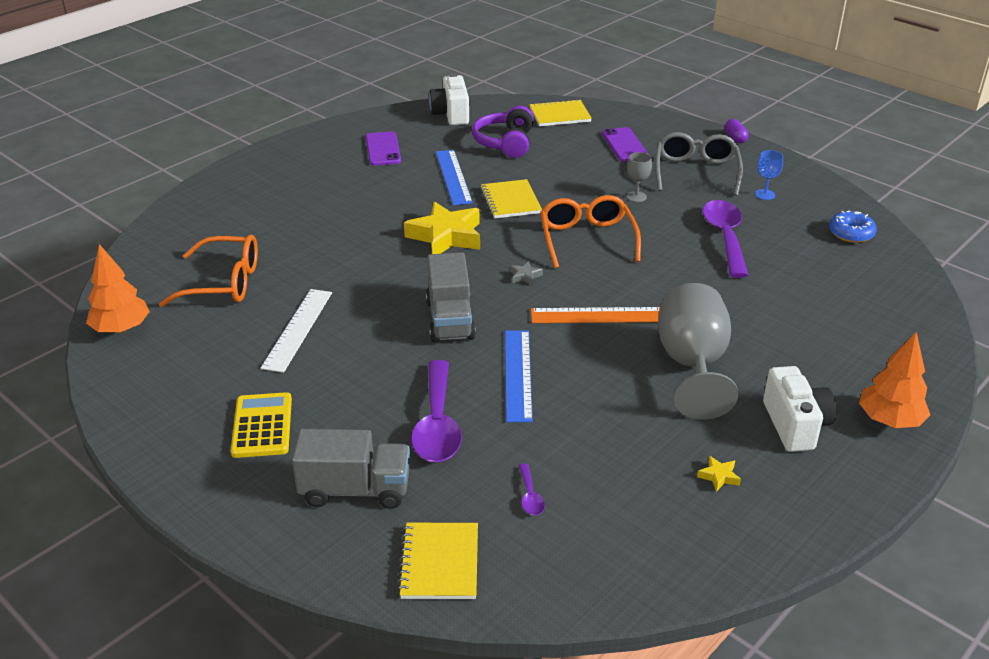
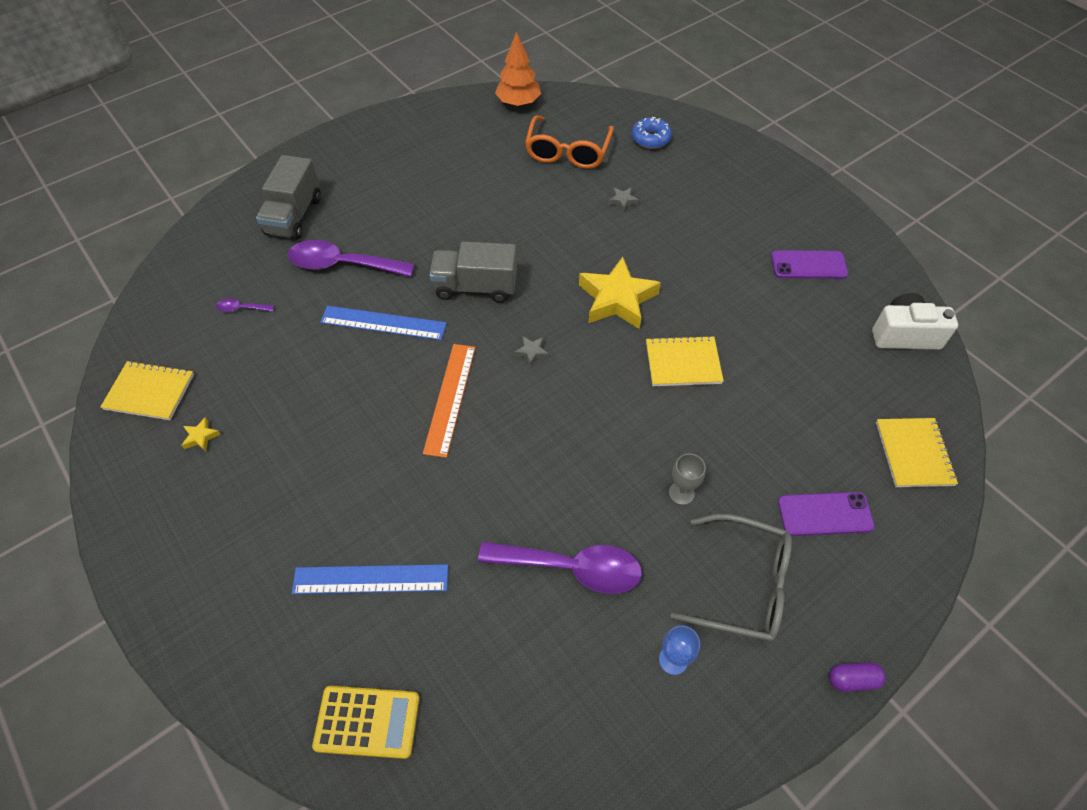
camera: 100 degrees right, 20 degrees up
yellow calculator [231,392,292,458] -> yellow calculator moved to [312,686,420,759]
white ruler [261,289,332,373] -> none
yellow notebook [398,523,478,599] -> yellow notebook moved to [100,361,194,420]
blue ruler [436,150,473,205] -> blue ruler moved to [292,564,448,594]
purple headphones [473,106,534,158] -> none
orange glasses [540,195,641,269] -> none
grey goblet [658,283,738,420] -> none
white camera [763,366,836,452] -> none
blue donut [829,211,877,243] -> blue donut moved to [632,117,672,149]
orange tree [859,332,930,428] -> none
none -> grey star [608,188,639,212]

